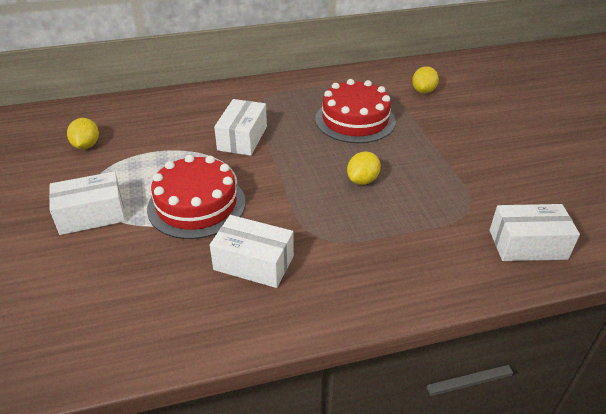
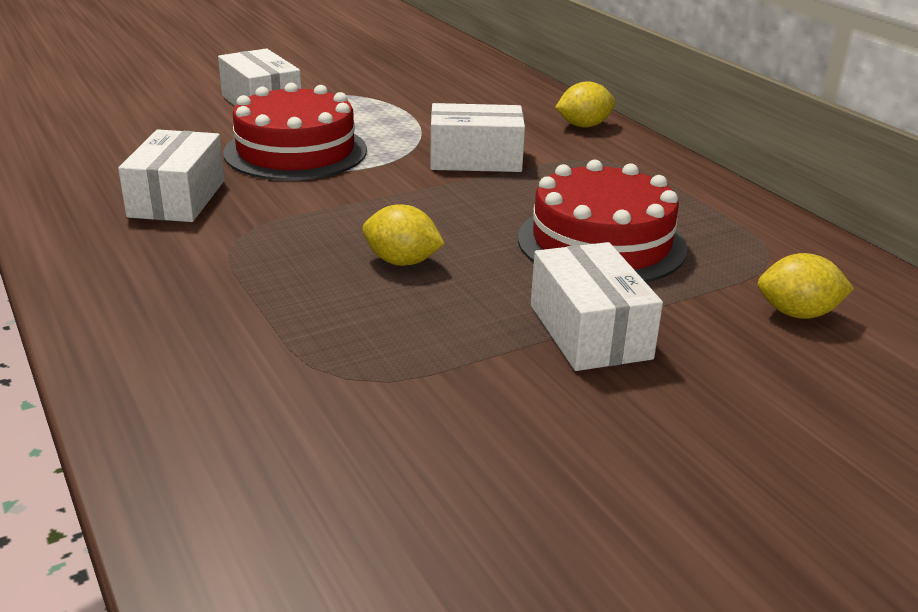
camera: 75 degrees right, 10 degrees down
yellow lemon [67,118,99,149] -> yellow lemon moved to [555,81,615,127]
white box [490,204,580,261] -> white box moved to [531,242,663,371]

